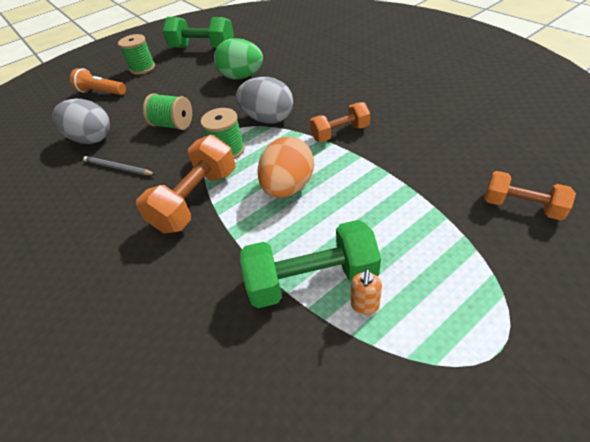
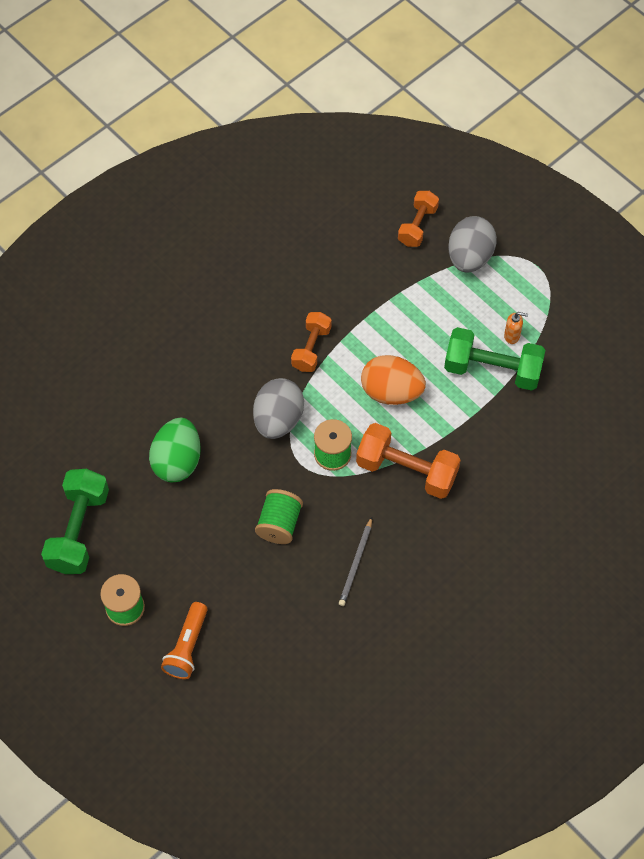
camera: 100 degrees left, 15 degrees up
grey egg [52,99,110,144] -> grey egg moved to [448,216,497,273]
green dumbbell [240,220,381,308] -> green dumbbell turned 60 degrees counterclockwise [444,327,545,391]
orange dumbbell [310,102,370,142] -> orange dumbbell turned 45 degrees clockwise [291,312,331,372]

